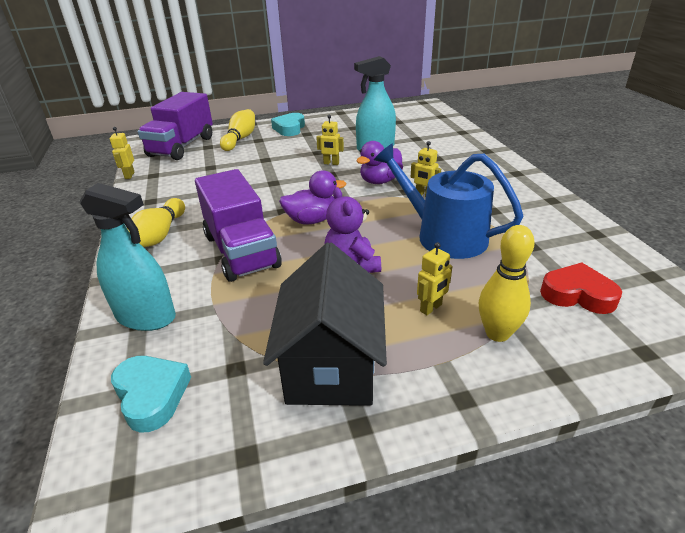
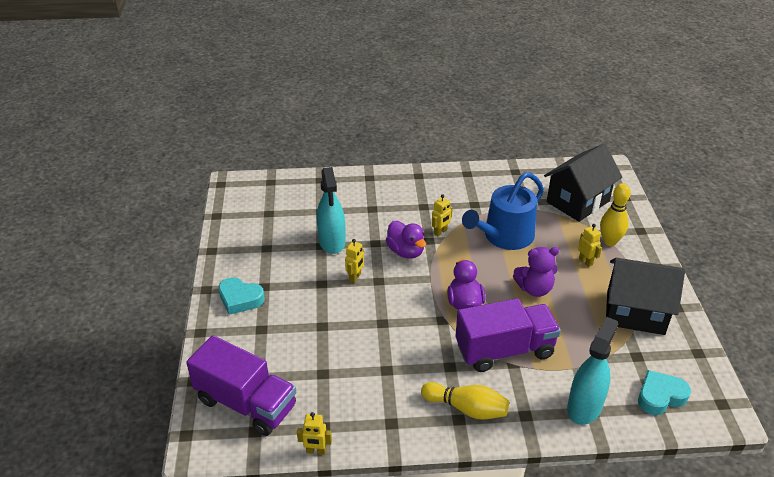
camera: 80 degrees left, 5 degrees up
yellow bowling pin [220,109,255,151] -> none
red heart [540,263,622,314] -> black house [544,143,622,222]

